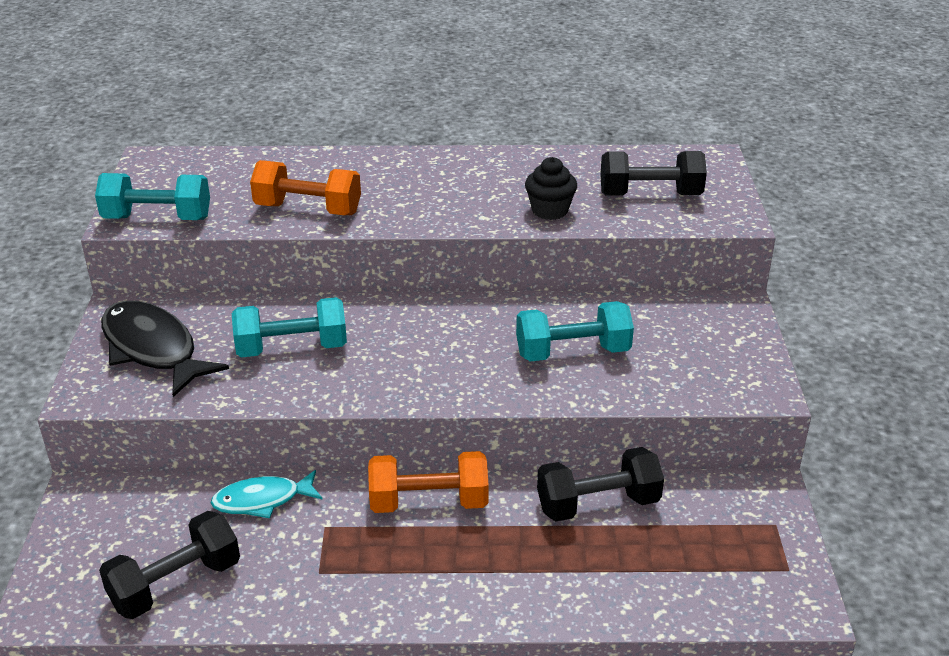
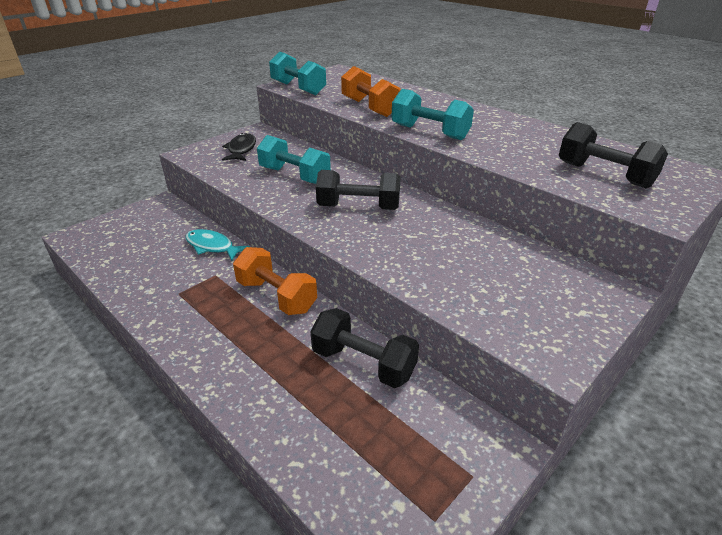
camera: 45 degrees right, 0 degrees up
black dumbbell [99,511,240,619] -> black dumbbell moved to [316,170,401,210]
black fish [101,301,229,397] -> black fish [222,133,256,161], size x0.61
turquoise dumbbell [516,301,634,361] -> turquoise dumbbell moved to [391,89,474,140]
black cupcake [525,157,577,220] -> none

